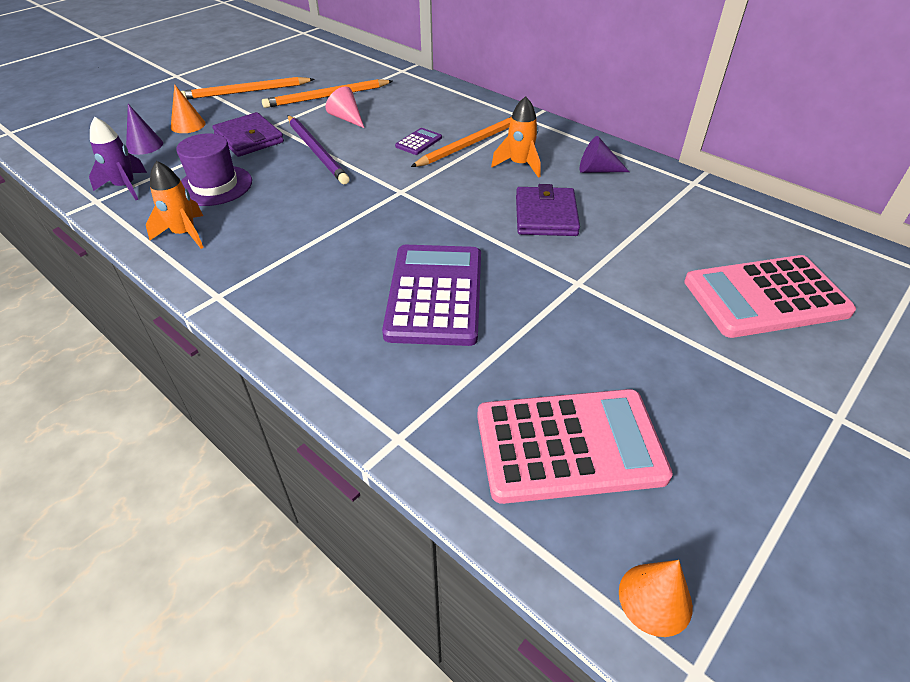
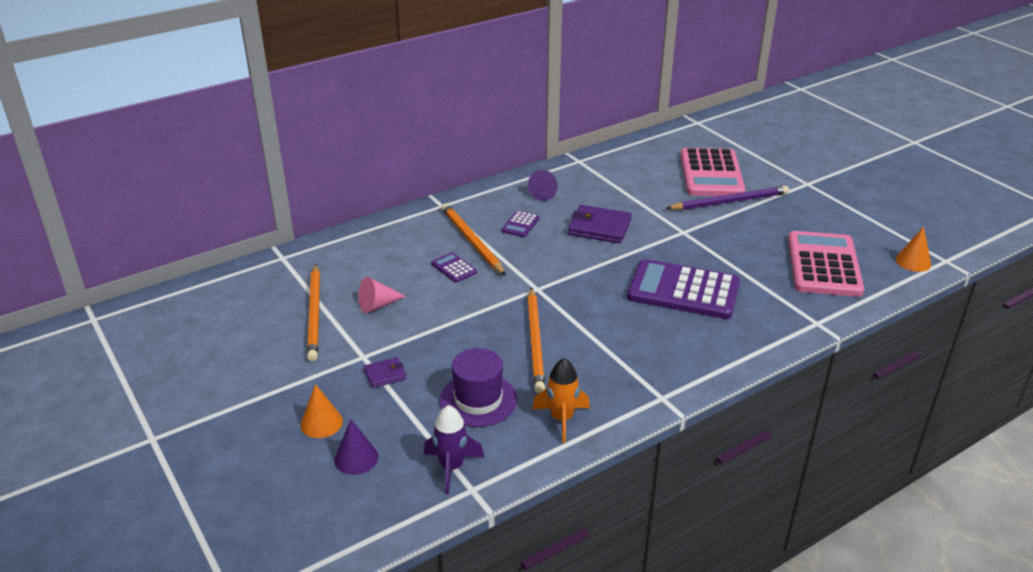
camera: 75 degrees left, 10 degrees down
orange pencil [181,77,314,99] -> orange pencil moved to [527,288,545,393]
purple wallet [212,112,284,157] -> purple wallet [364,357,407,388], size x0.54
purple pencil [288,115,349,184] -> purple pencil moved to [666,186,789,210]
orange rocket [491,96,541,178] -> purple calculator [502,211,540,237]

